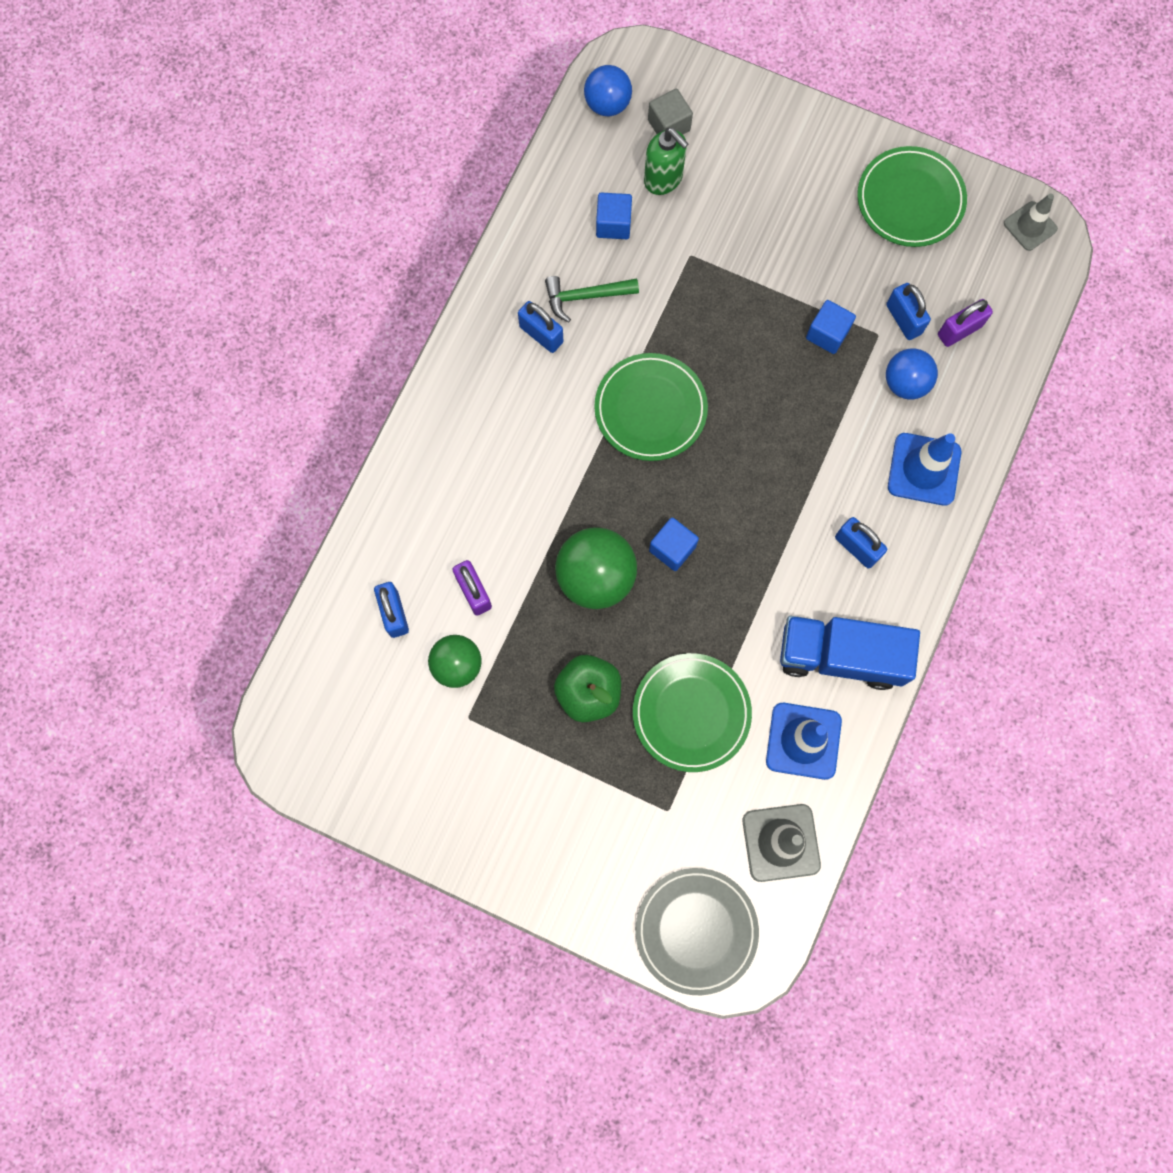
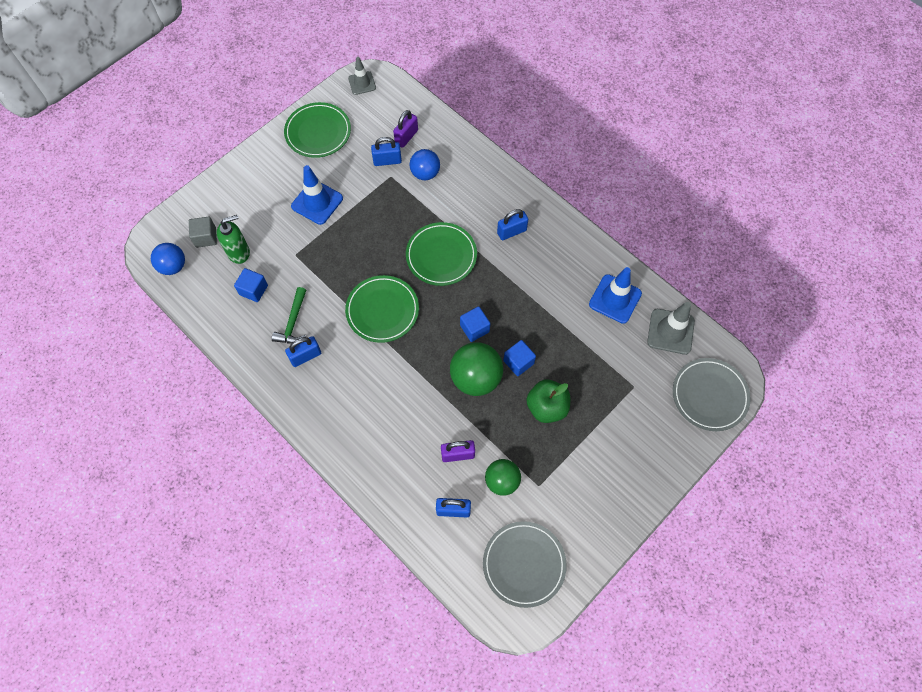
camera: 70 degrees left, 10 degrees down
green plate [633,653,752,772] -> green plate moved to [406,222,477,286]
blue truck [780,616,920,690] -> none
blue cube [806,300,856,354] -> blue cube moved to [503,340,536,376]
blue traffic cone [888,433,961,506] -> blue traffic cone moved to [291,165,343,225]
purple padlock [938,299,993,347] -> purple padlock turned 45 degrees clockwise [393,110,418,148]
none -> grey plate [483,521,567,608]

